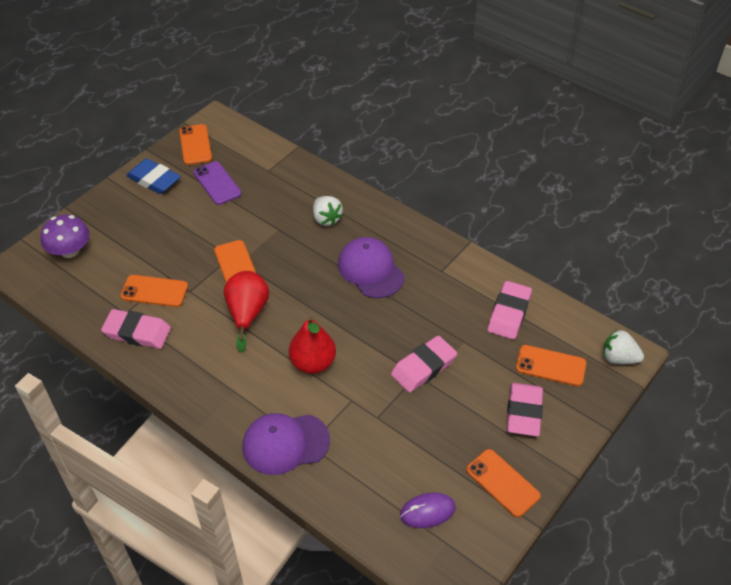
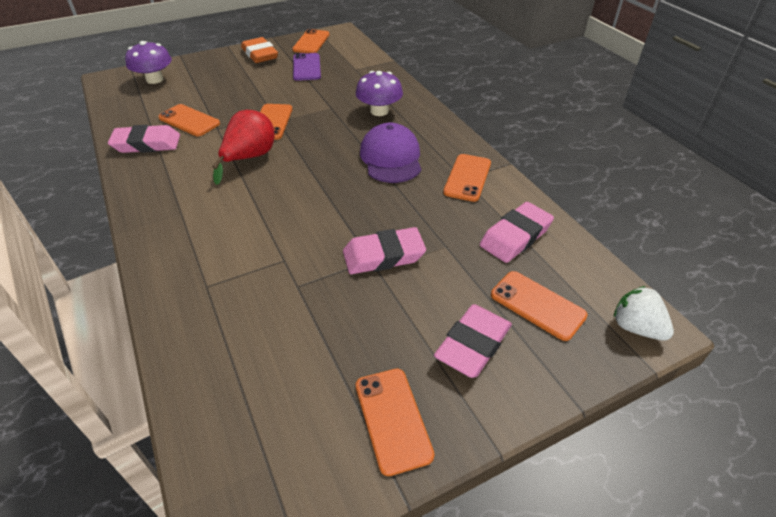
camera: 25 degrees right, 5 degrees down
pink eraser [101,309,171,349] -> pink eraser turned 45 degrees counterclockwise [108,125,180,153]
blue eraser [126,159,181,194] -> orange eraser [241,37,278,63]
purple cap [243,413,330,475] -> none
red pear [289,316,336,374] -> none
white strawberry [313,196,343,226] -> purple mushroom [356,71,403,116]
purple mouse [400,493,456,528] -> none
none -> orange phone [443,154,491,202]

